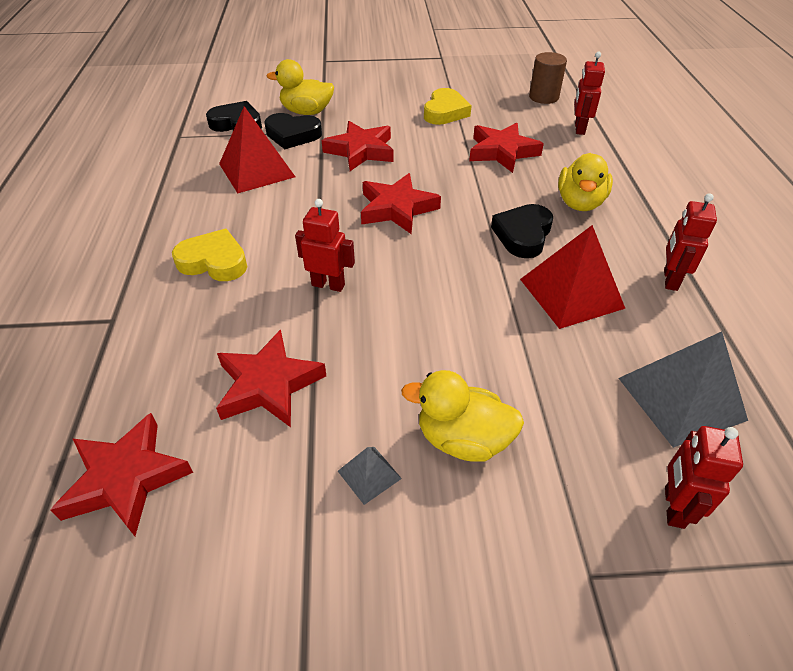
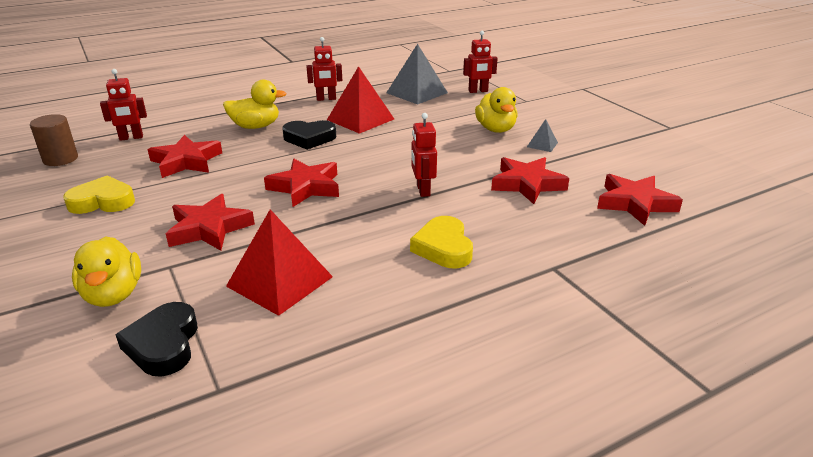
camera: 115 degrees left, 15 degrees down
black heart [264,113,322,149] -> none

